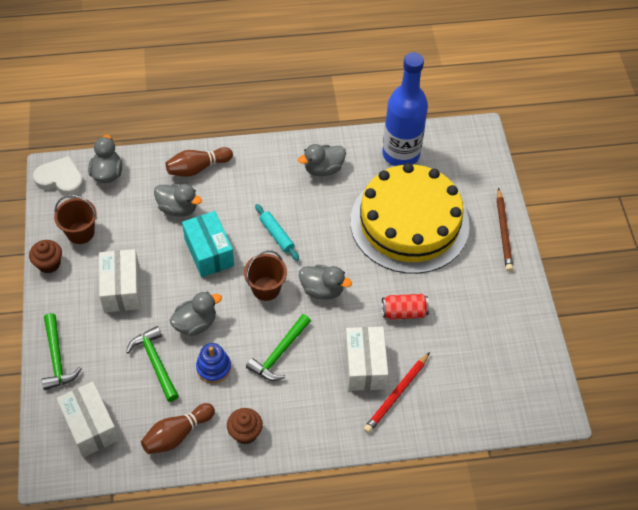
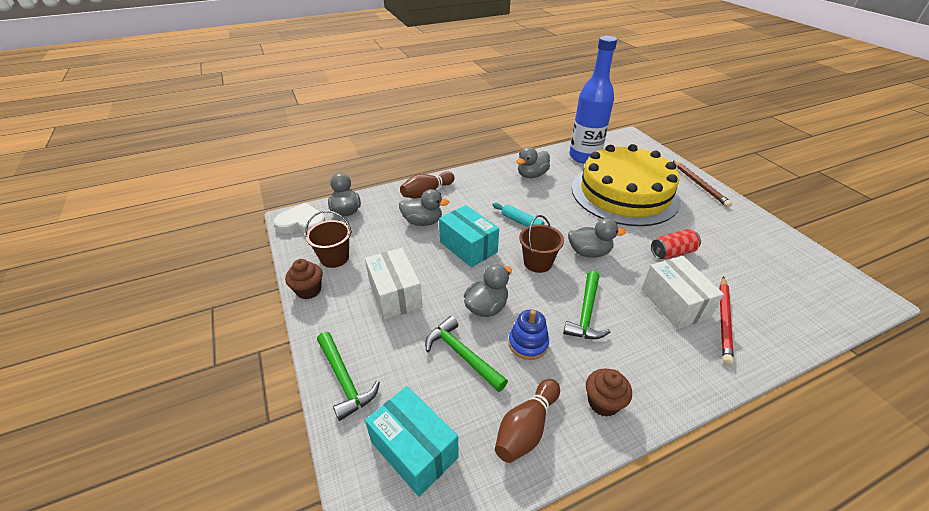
camera: 15 degrees left, 15 degrees down
white box [57,381,119,457] -> turquoise box [365,386,459,497]

